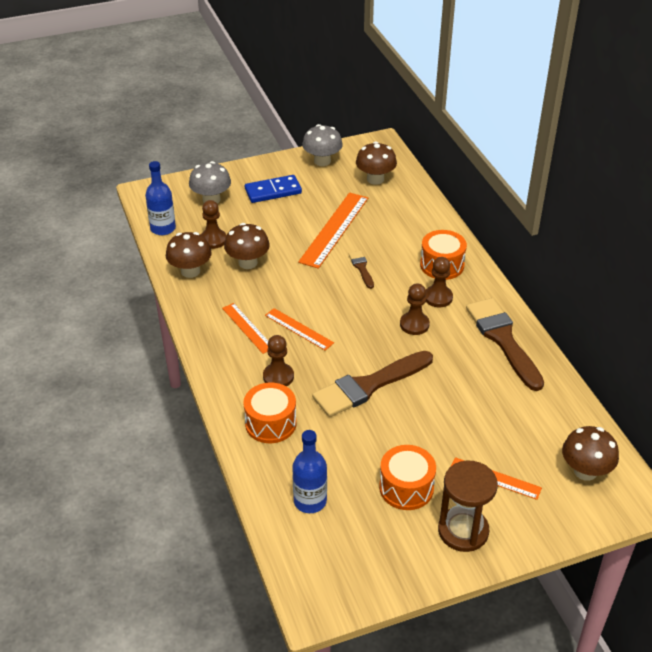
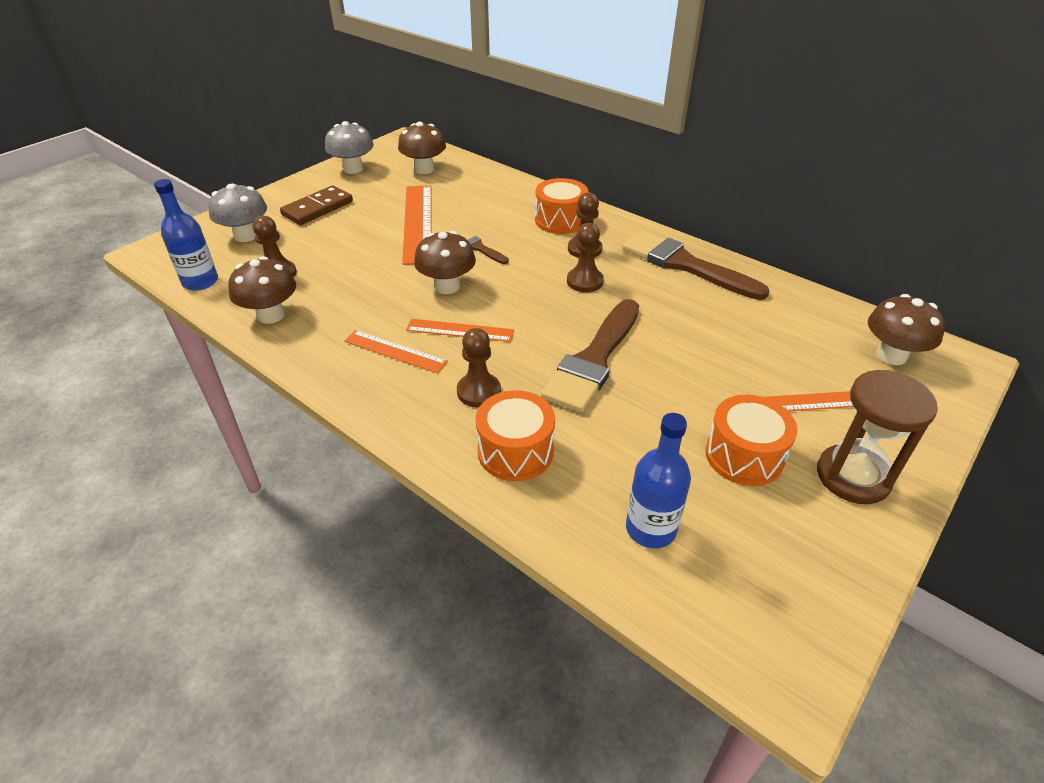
camera: 30 degrees left, 0 degrees up
brown mushroom [224,223,270,269] -> brown mushroom moved to [414,231,476,294]
blue domino [245,175,302,203] -> brown domino [280,185,353,225]

